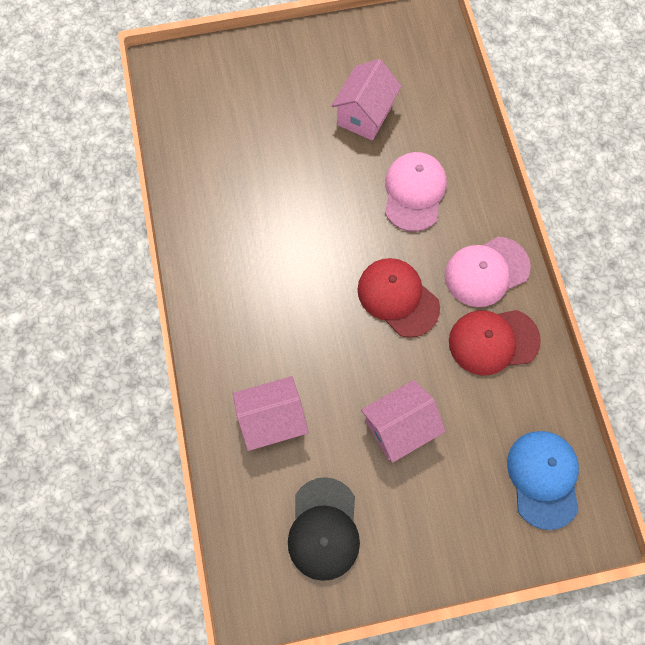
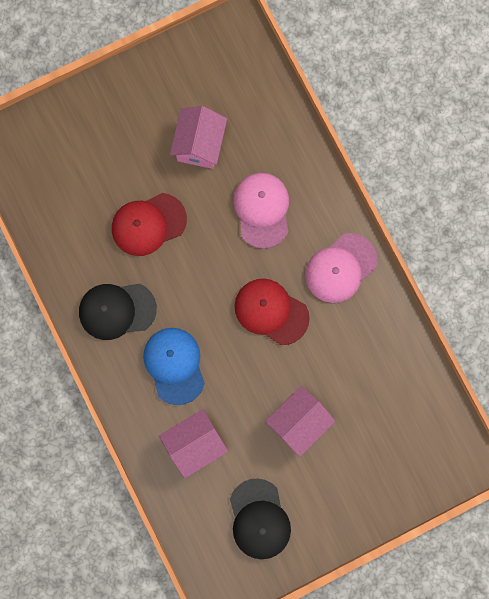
camera: 15 degrees left, 10 degrees up
red cap [449,310,541,375] -> red cap moved to [112,193,187,256]
blue cap [507,431,579,530] -> blue cap moved to [143,328,205,405]
none -> black cap [79,284,157,340]

